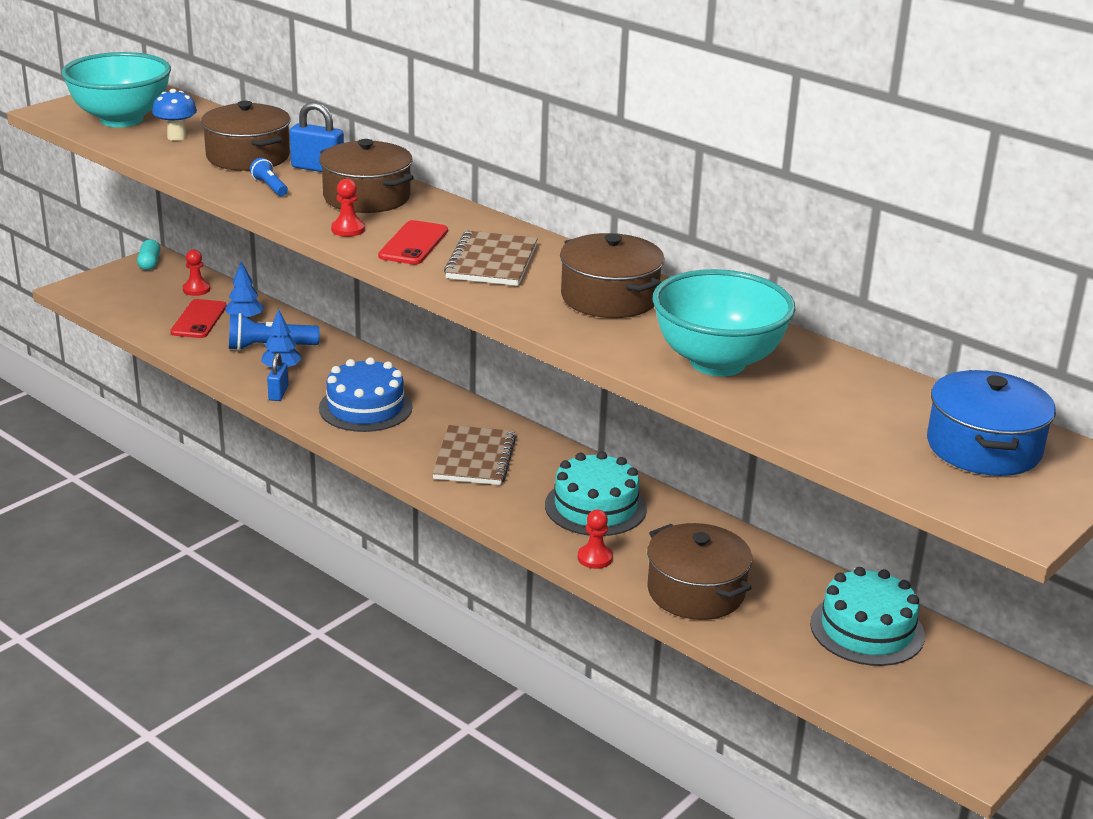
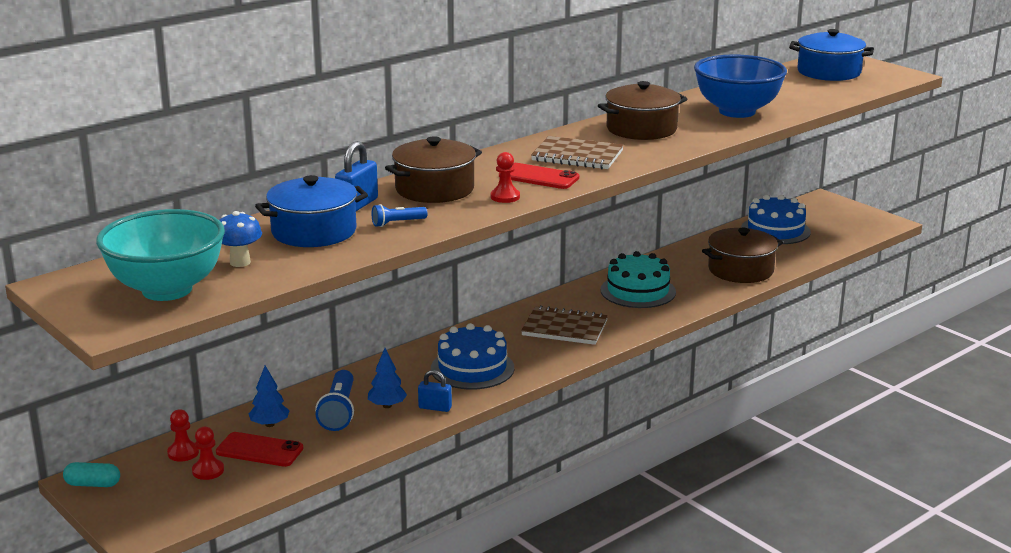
camera: 80 degrees left, 5 degrees down
brown pot [201,101,290,171] -> blue pot [255,175,368,247]
red pawn [578,510,613,569] -> red pawn moved to [192,427,224,480]
turquoise bowl [653,269,795,376] -> blue bowl [694,55,787,118]
turquoise cake [810,567,925,666] -> blue cake [741,195,811,244]

